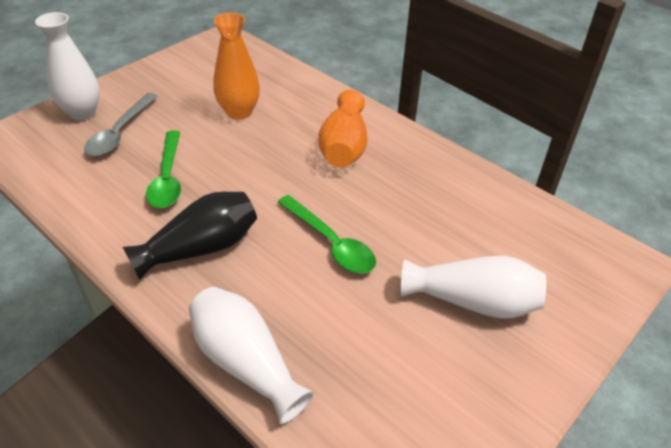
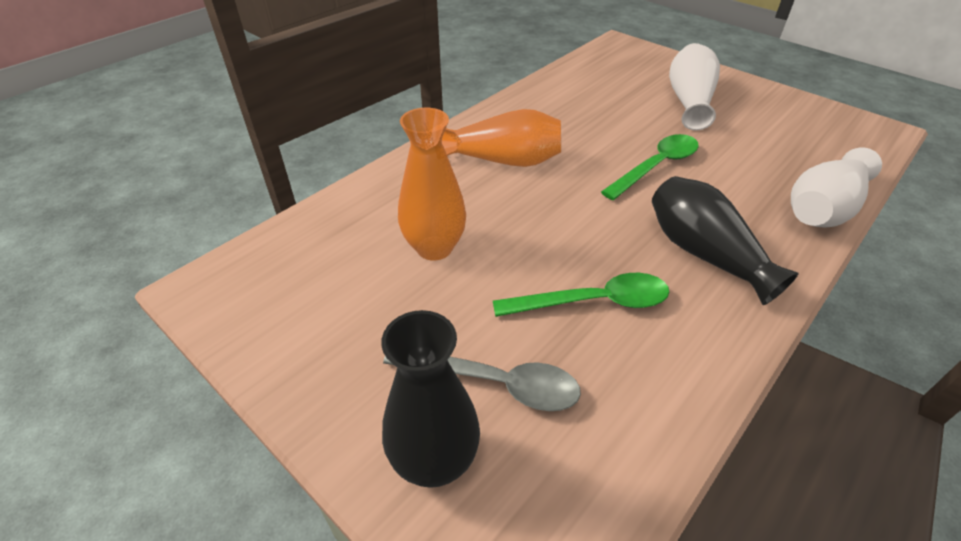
camera: 90 degrees left, 0 degrees up
white vase [35,12,100,121] -> black vase [381,310,480,488]

